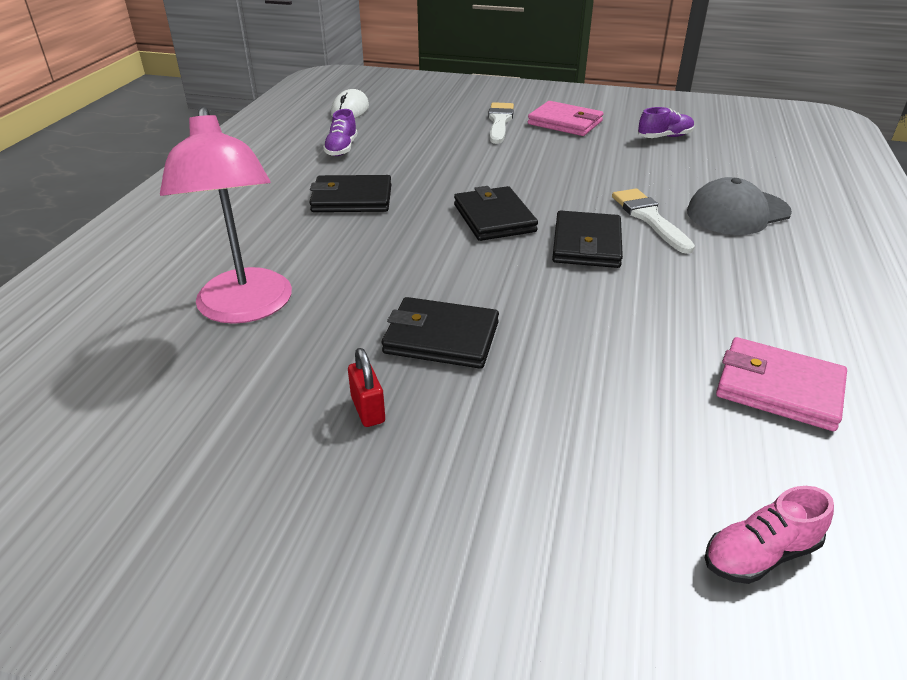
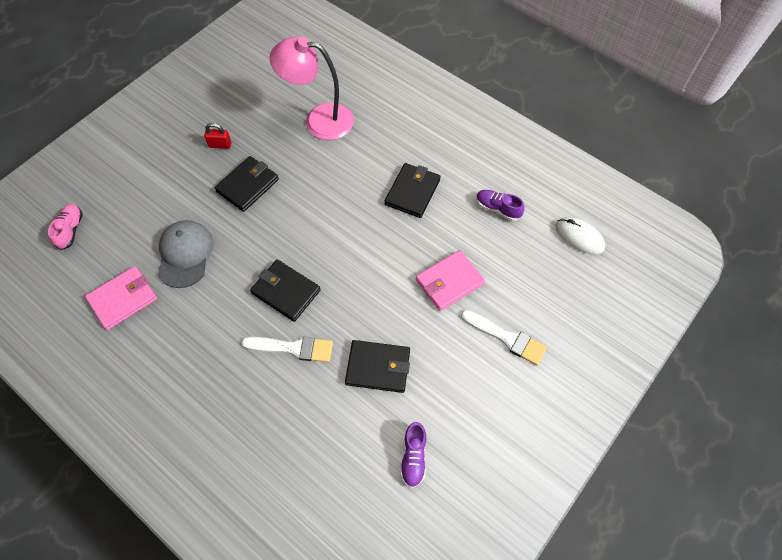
camera: 115 degrees right, 25 degrees up
black wallet [454,186,538,241] -> black wallet moved to [345,340,410,393]
pink wallet [528,101,604,136] -> pink wallet moved to [416,250,485,311]
grey cap [687,177,792,235] -> grey cap moved to [158,220,214,288]

